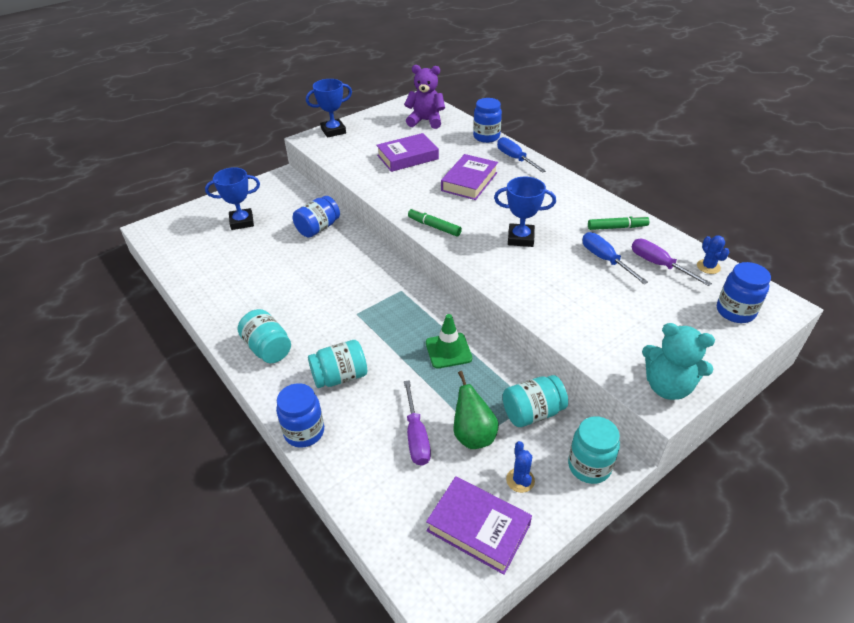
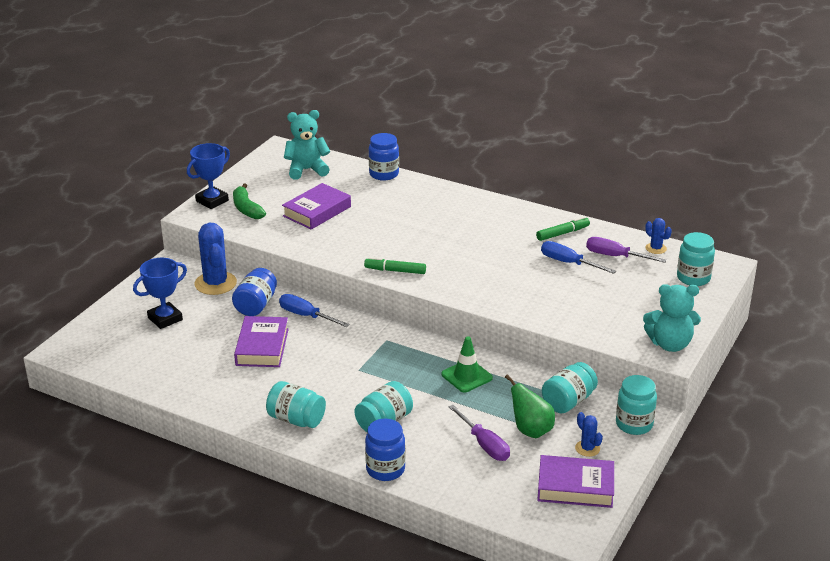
camera: 25 degrees left, 10 degrees down
purple teddy bear [404,65,445,129] -> turquoise teddy bear [284,110,330,180]
purple book [441,154,498,200] -> purple book moved to [234,316,289,367]
blue trophy [494,177,556,247] -> none
blue screwdriver [497,137,546,173] -> blue screwdriver moved to [279,294,350,327]
blue jar [717,262,771,323] -> turquoise jar [677,232,715,286]
none -> blue cactus [194,223,237,295]
none -> green banana [233,183,266,219]

